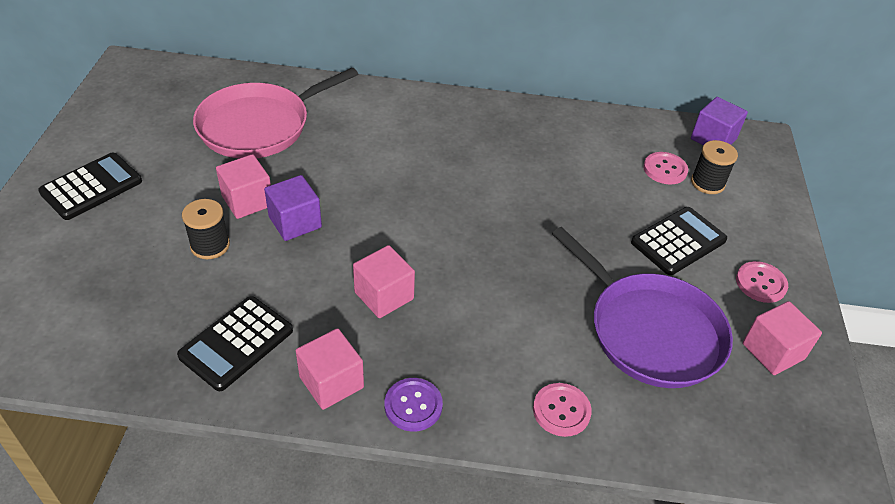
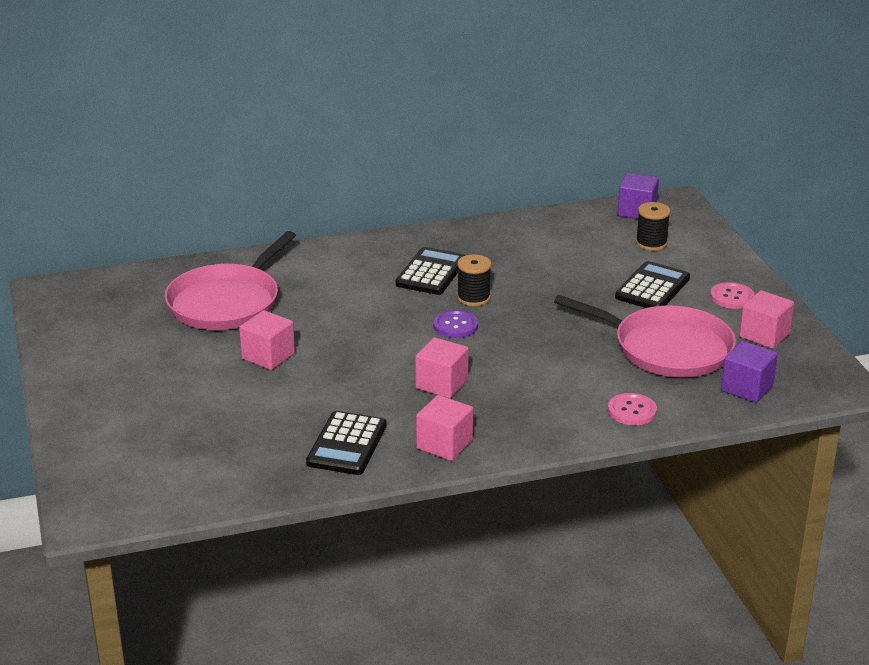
camera: 20 degrees left, 15 degrees down
black calculator [38,153,142,220] -> black calculator moved to [396,247,466,295]
black spool [182,199,230,259] -> black spool moved to [457,254,491,306]
purple cube [264,175,322,241] -> purple cube moved to [721,341,778,403]
purple button [384,378,443,432] -> purple button moved to [434,310,478,338]
purple pan [552,227,733,388] -> pink pan [554,295,736,378]
pink button [643,152,688,185] -> none

